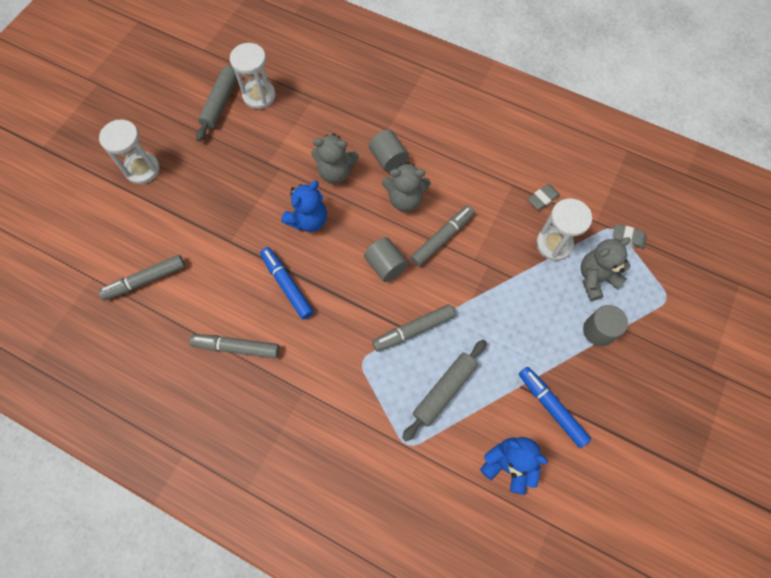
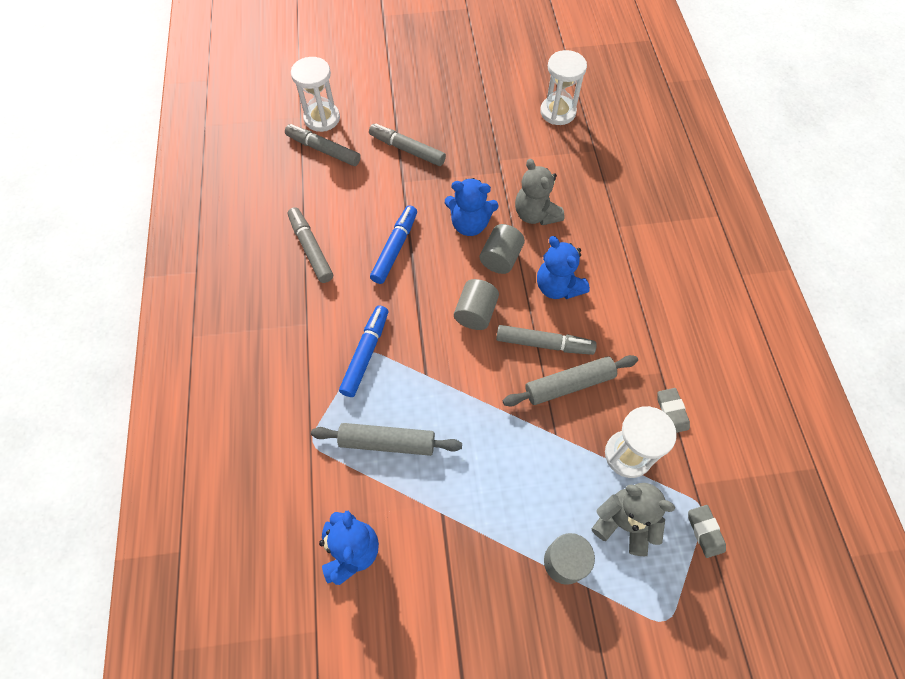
camera: 55 degrees right, 5 degrees down
white hourglass [99,120,160,184] -> white hourglass moved to [291,57,340,132]
grey rolling pin [196,65,237,142] -> grey rolling pin moved to [503,355,638,406]
grey cylinder [369,130,409,172] -> grey cylinder moved to [479,224,525,274]
grey marker [372,304,455,352] -> grey marker moved to [369,124,446,166]
grey teddy bear [382,162,430,212] -> blue teddy bear [537,236,590,299]
blue marker [519,367,591,448] -> blue marker moved to [339,305,388,397]
grey eraser [527,184,560,210] -> grey eraser turned 60 degrees clockwise [657,388,690,433]

